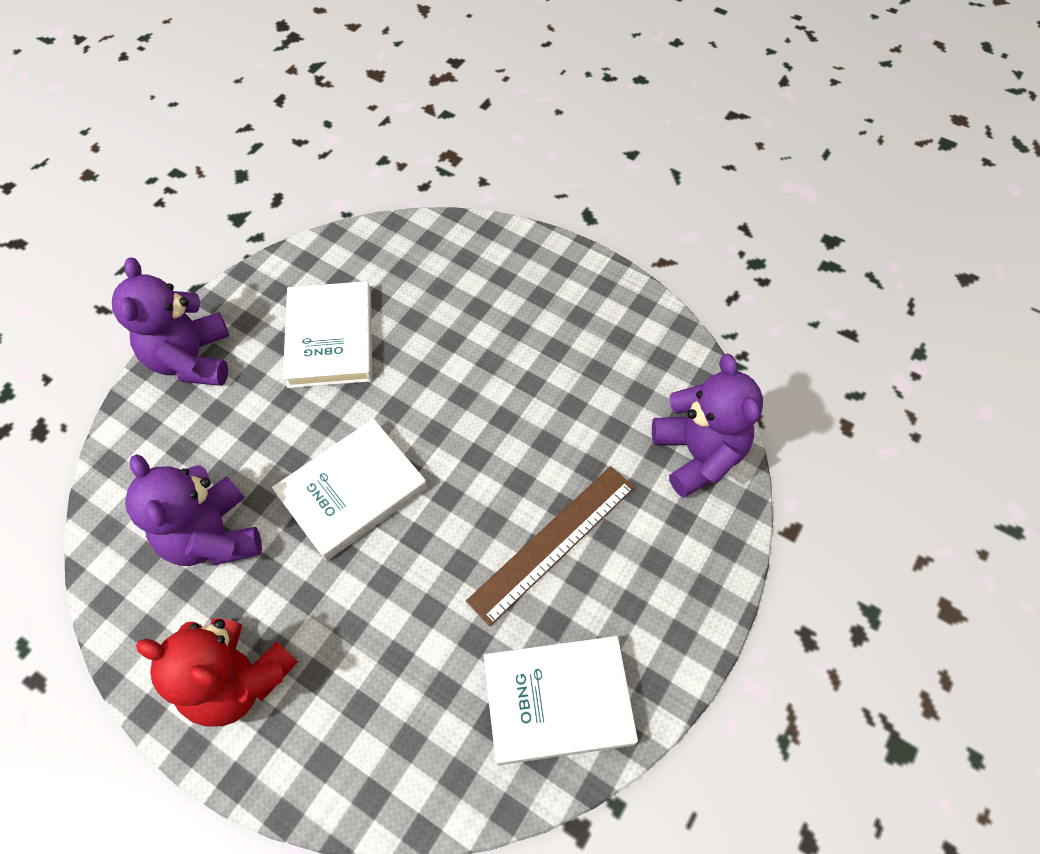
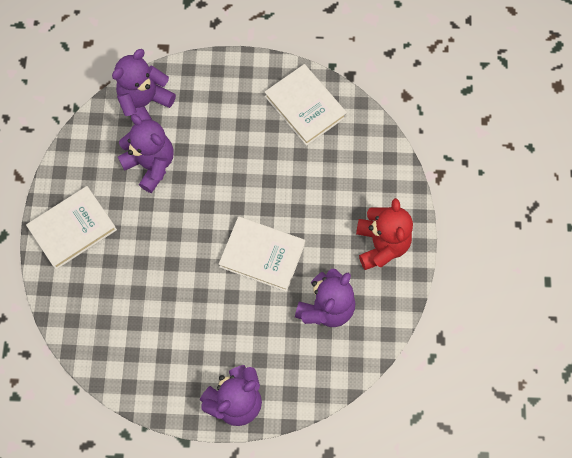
camera: 120 degrees left, 10 degrees up
white book [283,281,372,388] -> white book moved to [26,186,117,269]
brown ruler [466,466,635,626] -> none
none -> purple teddy bear [118,114,173,193]

